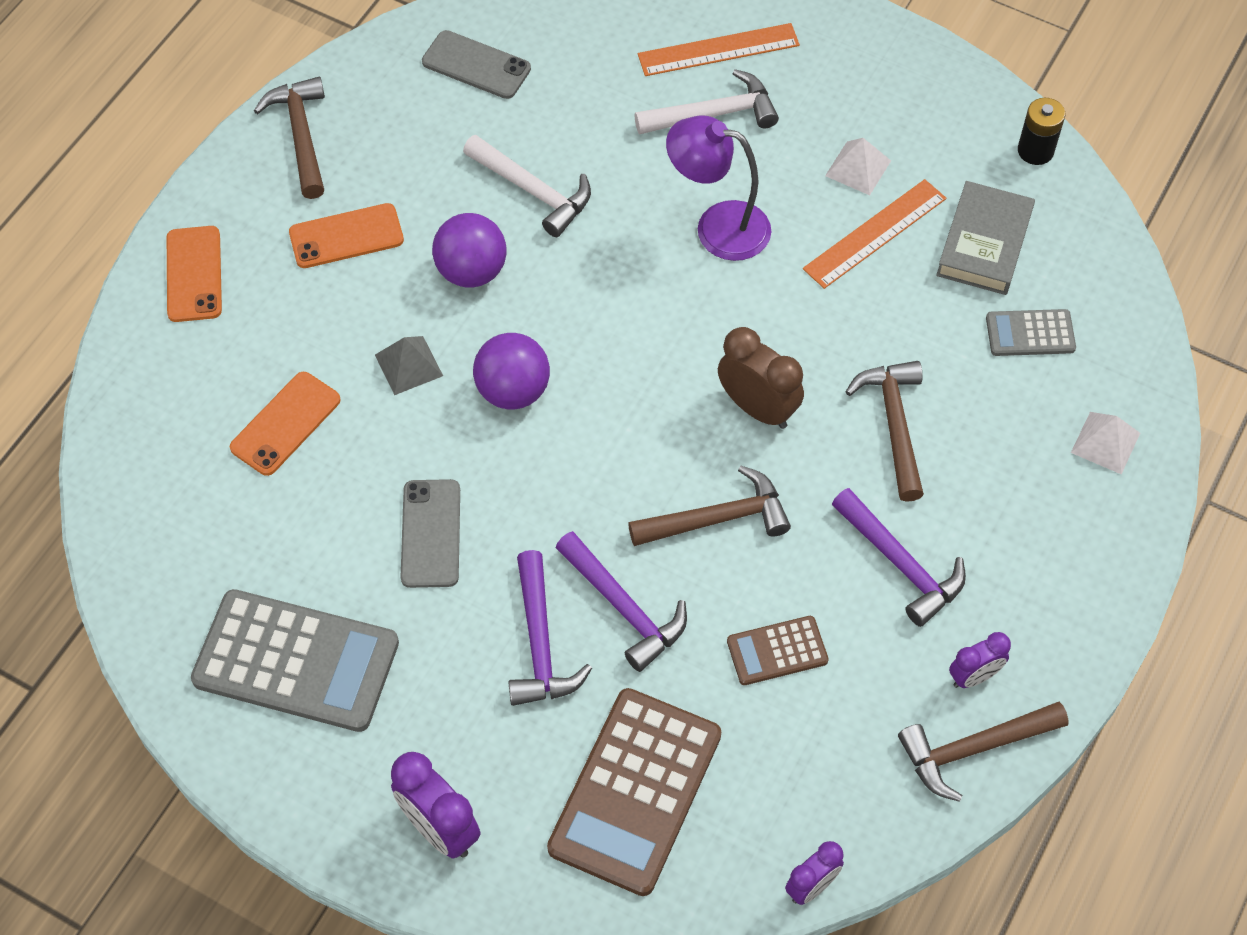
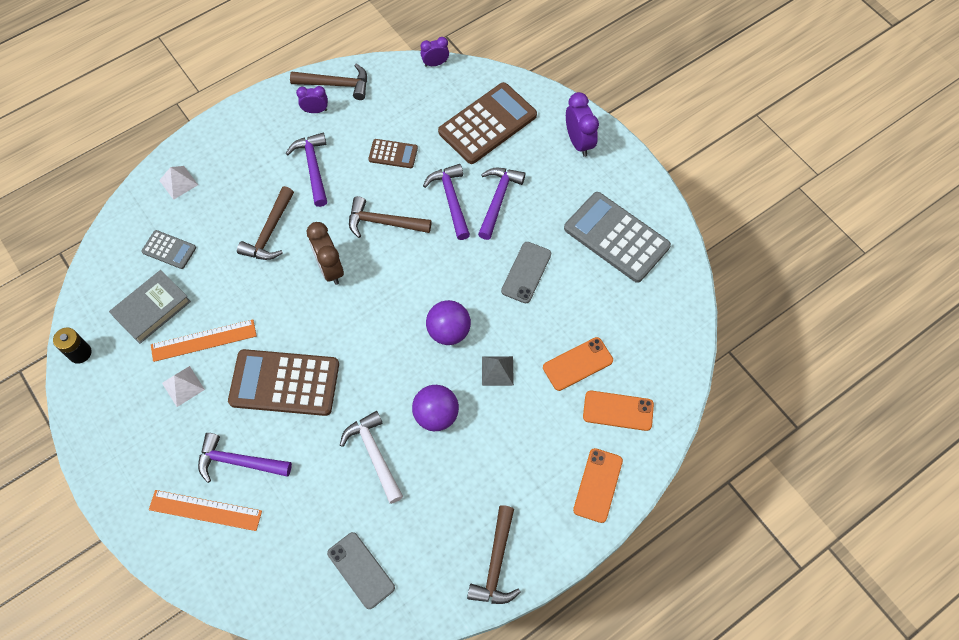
camera: 155 degrees left, 5 degrees up
orange phone [289,203,404,268] -> orange phone moved to [583,390,654,431]
white hammer [634,69,779,135] -> purple hammer [198,433,292,483]
purple lamp [666,116,771,261] -> brown calculator [228,349,339,416]

